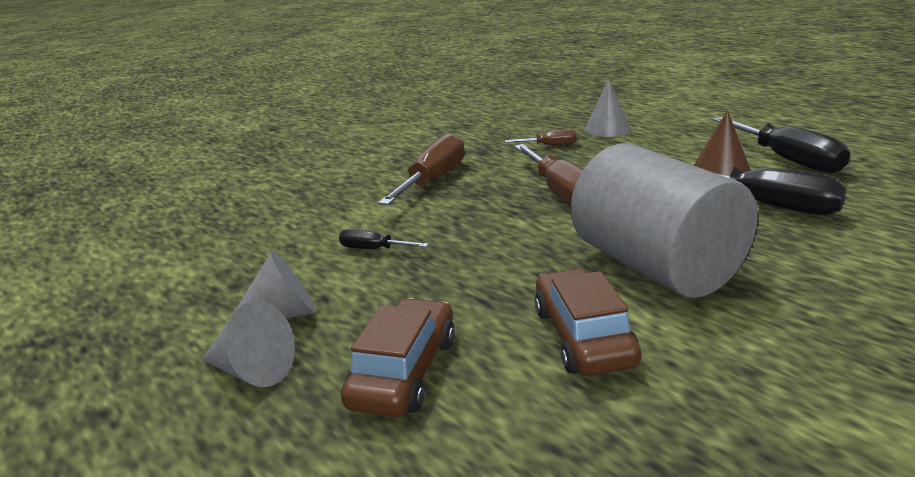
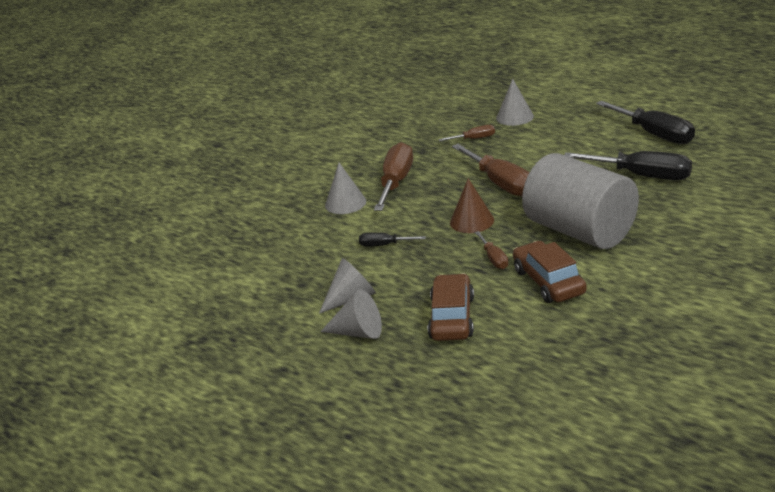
camera: 10 degrees left, 5 degrees up
brown cone [694,110,751,176] -> brown cone moved to [450,178,494,233]
none -> grey cone [325,163,366,214]
none -> brown screwdriver [475,231,508,269]

